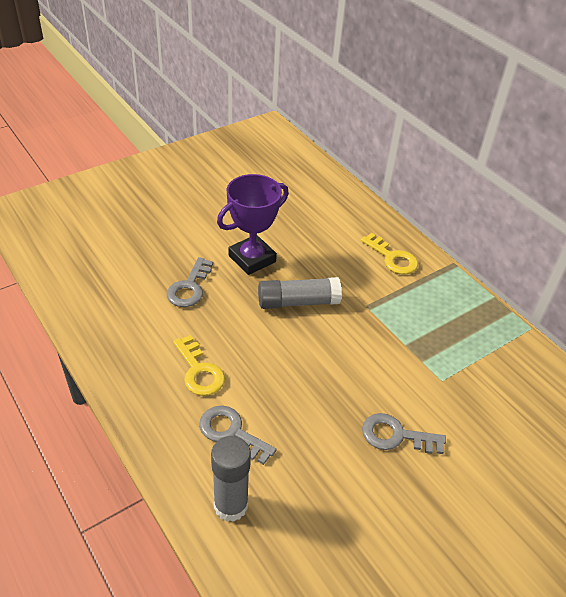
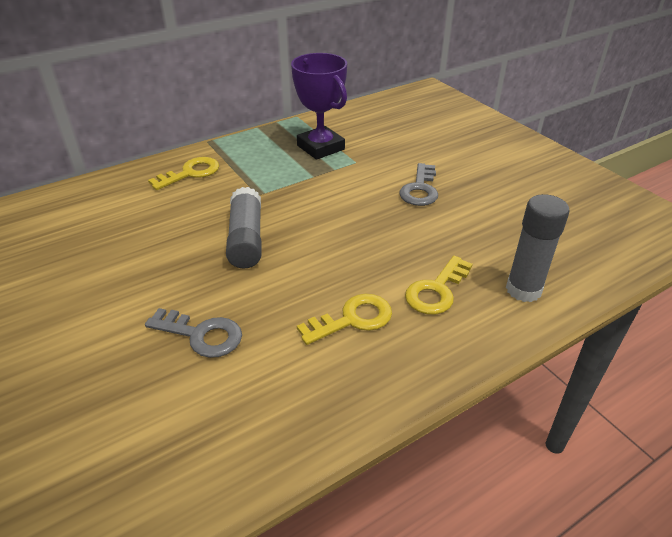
camera: 85 degrees left, 5 degrees down
grey key [199,406,277,465] -> yellow key [405,256,473,315]
purple trophy [217,174,289,275] -> purple trophy moved to [291,53,347,160]

